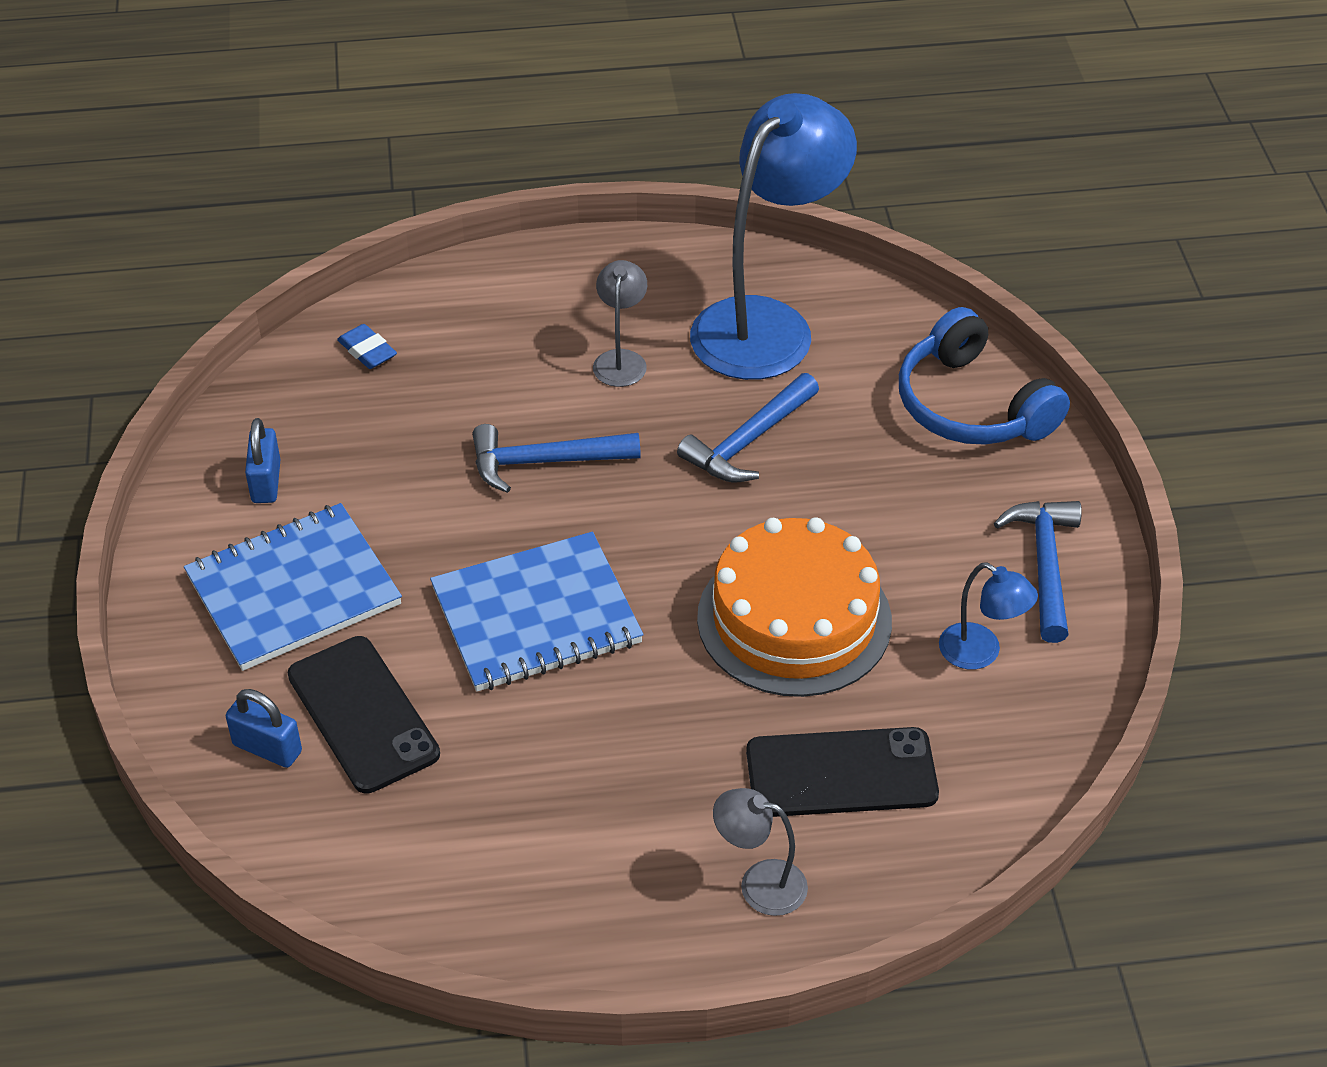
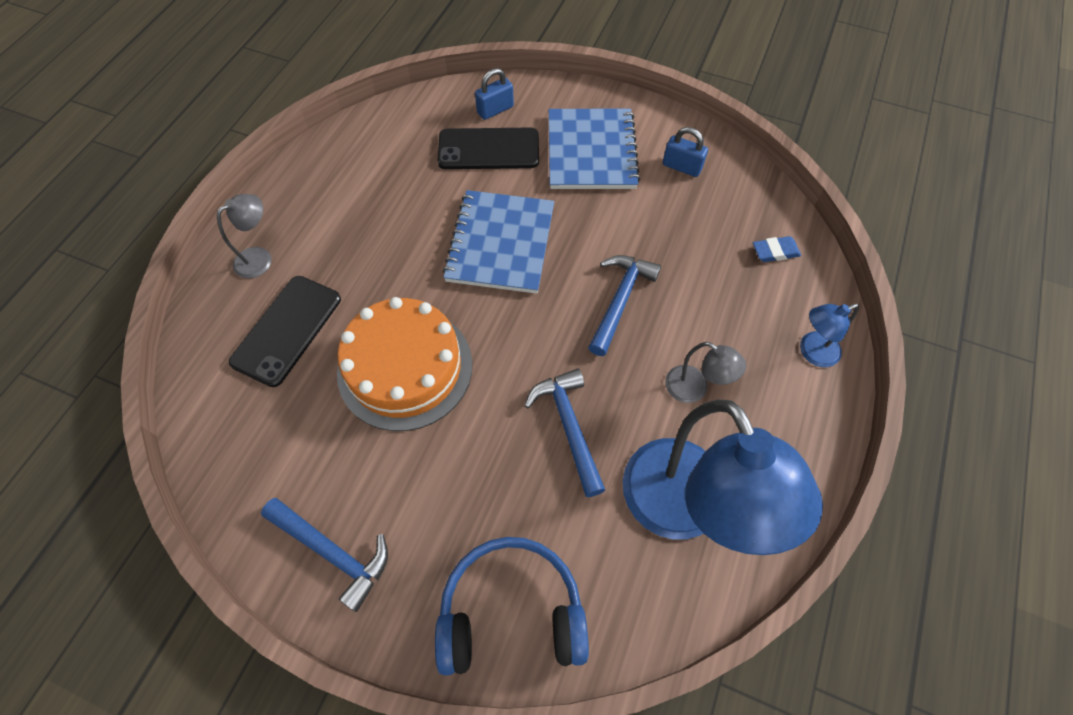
camera: 120 degrees right, 15 degrees up
blue lamp [939,563,1038,669] -> blue lamp moved to [800,304,859,367]

